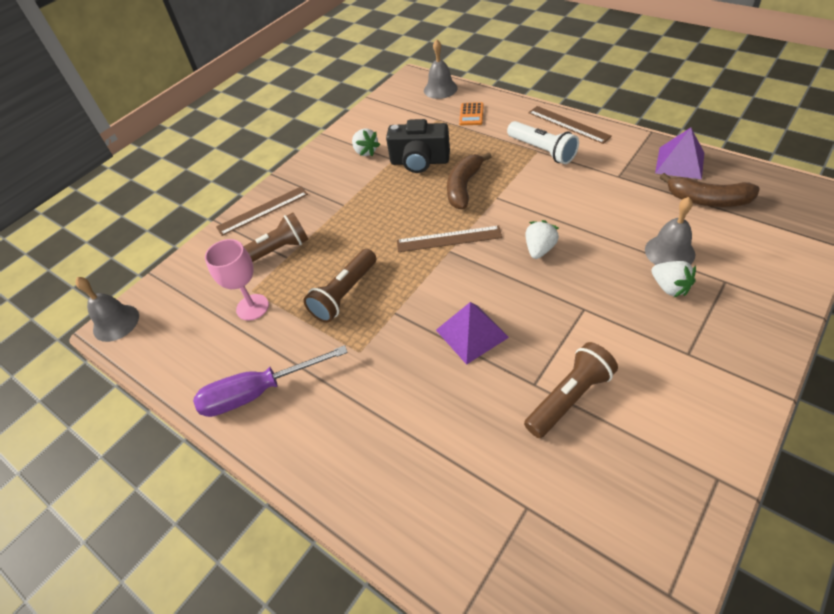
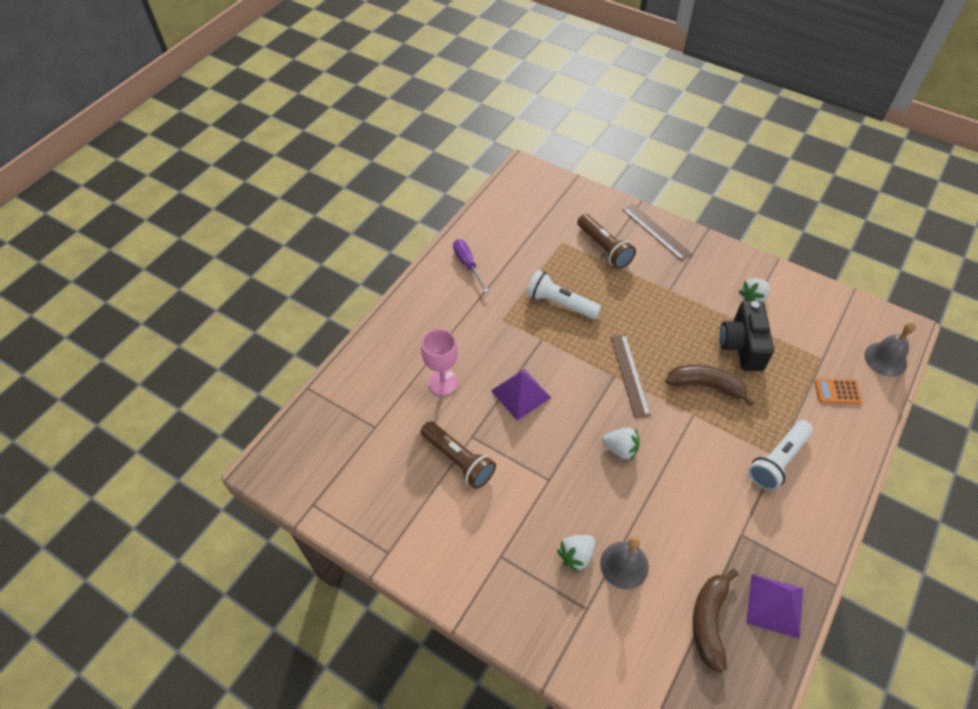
camera: 80 degrees right, 5 degrees up
grey bell [75,277,139,342] -> none
purple screwdriver [193,345,348,417] -> purple screwdriver [453,239,489,292], size x0.65
pink goblet [205,239,269,321] -> pink goblet moved to [421,329,458,395]
brown flashlight [303,249,376,323] -> white flashlight [526,270,601,319]
brown ruler [528,106,612,144] -> none

